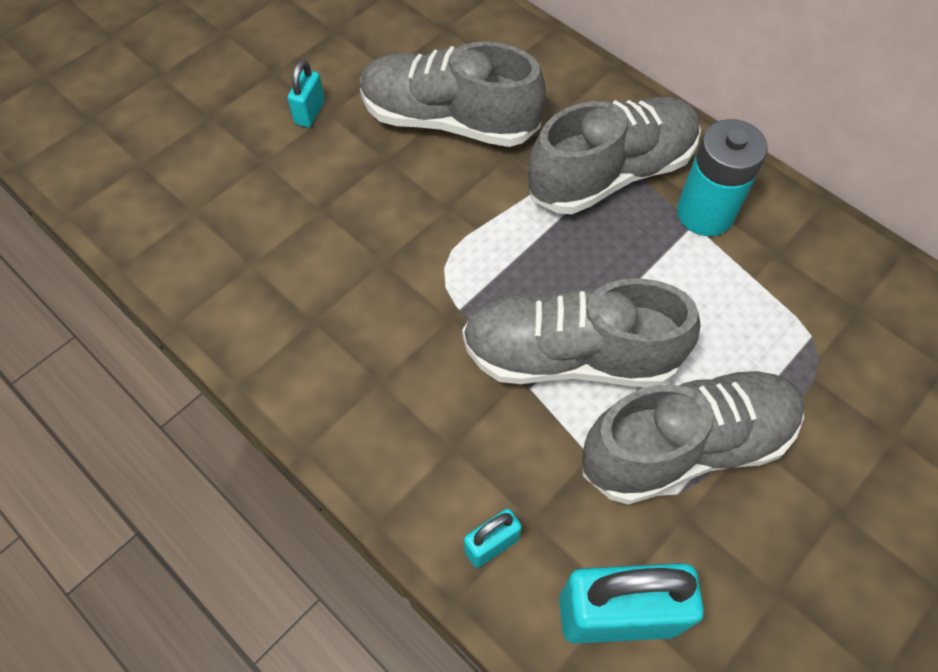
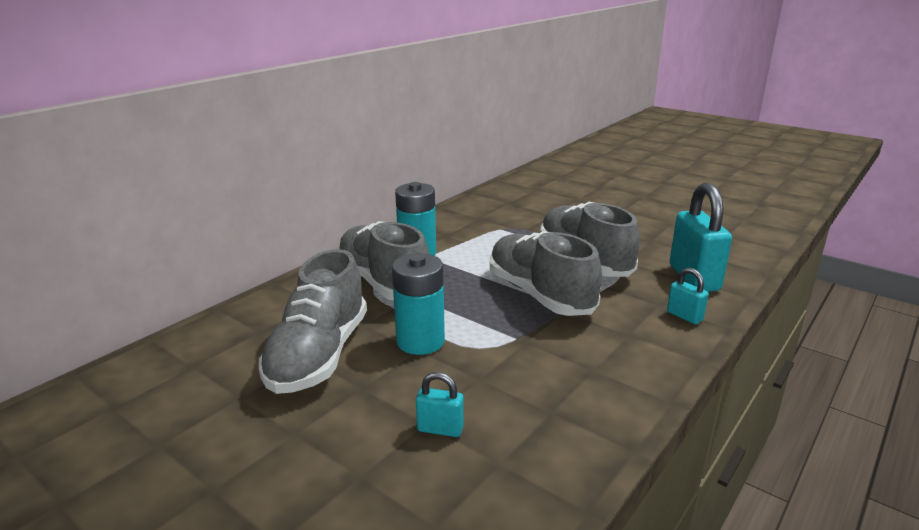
camera: 95 degrees left, 35 degrees down
turquoise padlock [288,60,325,127] -> turquoise padlock moved to [416,372,464,437]
grey shoe [462,278,700,387] -> grey shoe turned 150 degrees clockwise [490,231,602,316]
none -> turquoise battery [392,253,445,355]

